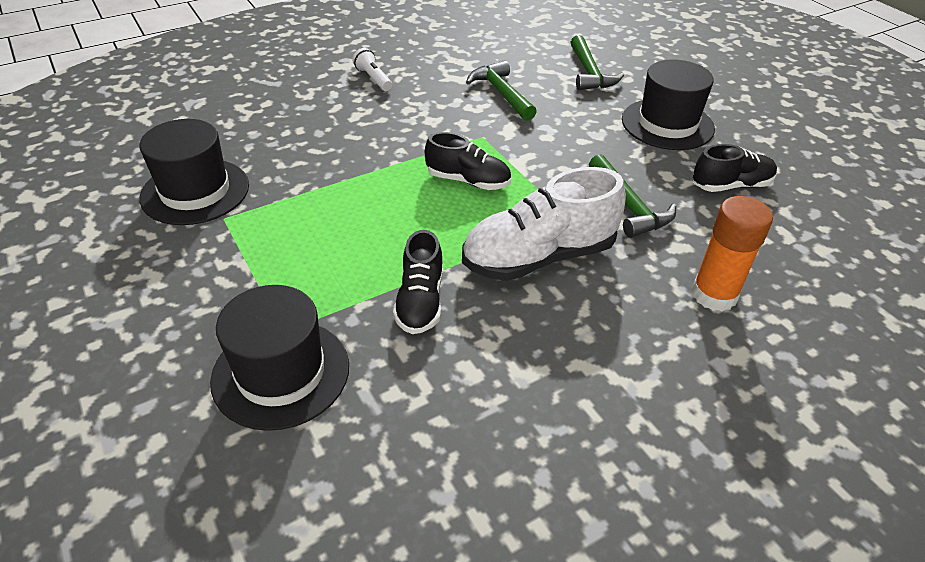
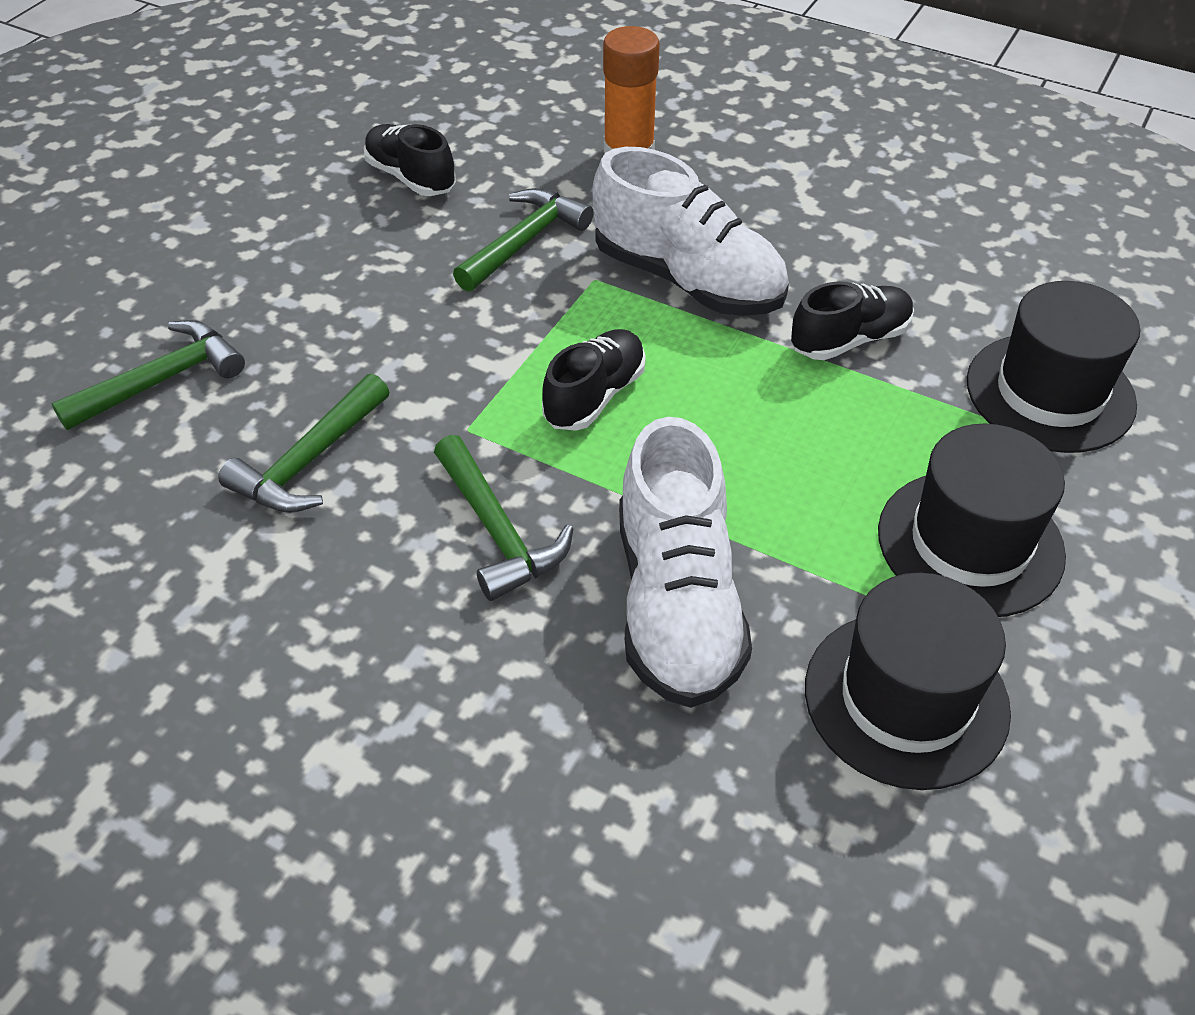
camera: 120 degrees left, 5 degrees up
white flashlight [352,48,392,91] -> none
black shoe [425,132,511,190] -> black shoe turned 45 degrees clockwise [542,329,646,431]
black hat [622,60,715,150] -> black hat moved to [878,424,1066,617]
none -> green hammer [434,435,573,601]
none -> white shoe [619,417,752,708]

